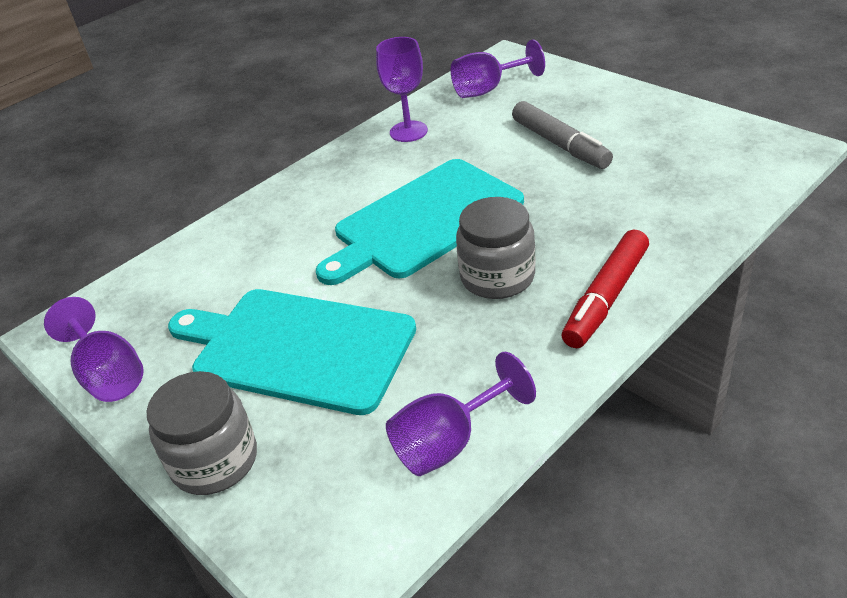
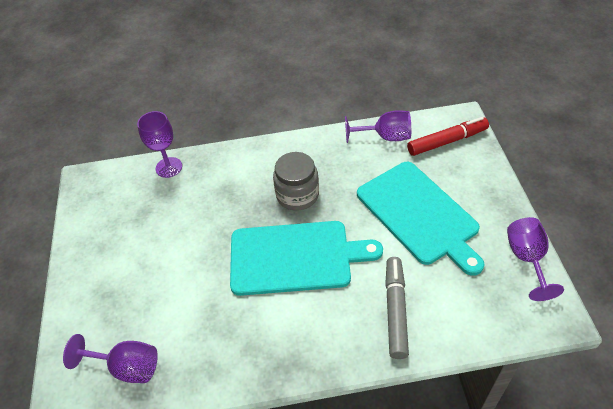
camera: 145 degrees left, 10 degrees up
grey jar [147,371,257,495] -> none
purple goblet [376,37,428,142] -> purple goblet moved to [137,111,182,178]
grey marker [512,101,613,169] -> grey marker moved to [385,257,409,359]
red marker [562,230,649,348] -> red marker moved to [407,117,489,156]

